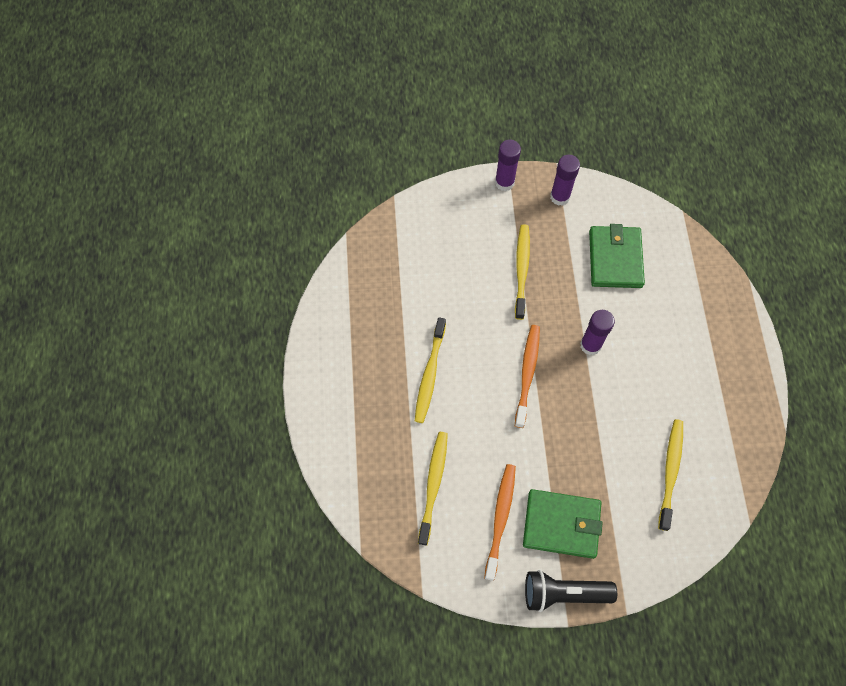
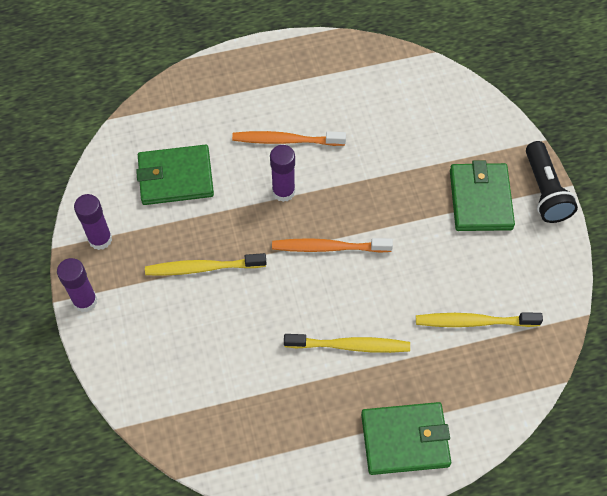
camera: 100 degrees left, 5 degrees down
orange toothbrush [484,464,516,581] -> orange toothbrush moved to [232,131,346,146]
yellow toothbrush [658,419,683,531] -> none
none -> green wallet [361,402,451,475]

